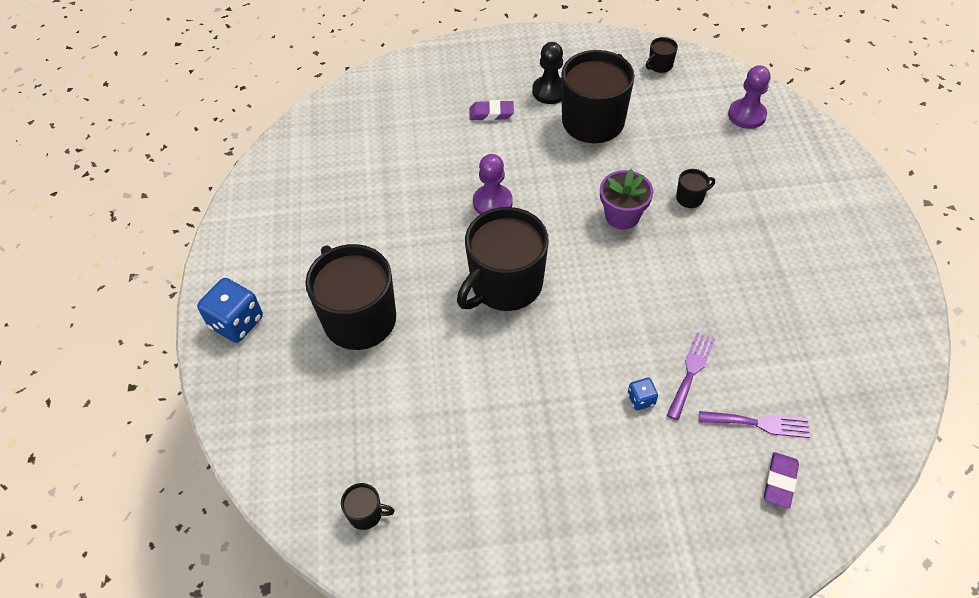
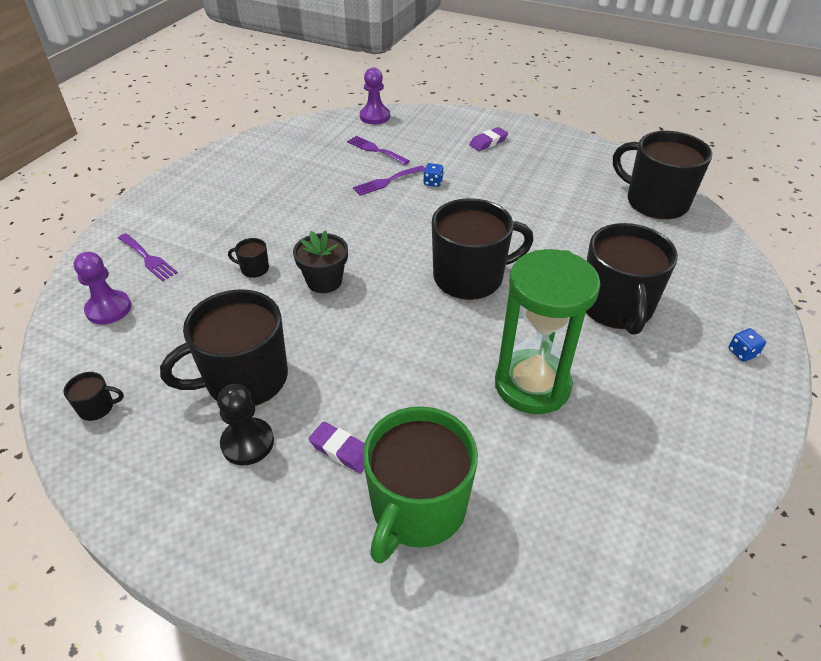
camera: 150 degrees left, 10 degrees down
blue dice [197,278,263,343] -> blue dice [728,328,766,362], size x0.50
black mug [341,483,395,530] -> black mug [613,131,712,219], size x2.46
purple pawn [473,154,513,215] -> purple pawn moved to [360,68,390,124]
purple flower pot [600,168,653,230] -> black flower pot [293,230,348,293]
purple eraser [764,452,799,509] -> purple eraser moved to [469,127,508,151]
none -> purple fork [118,233,178,281]
none -> green mug [363,406,478,564]
none -> green hourglass [495,249,601,414]

